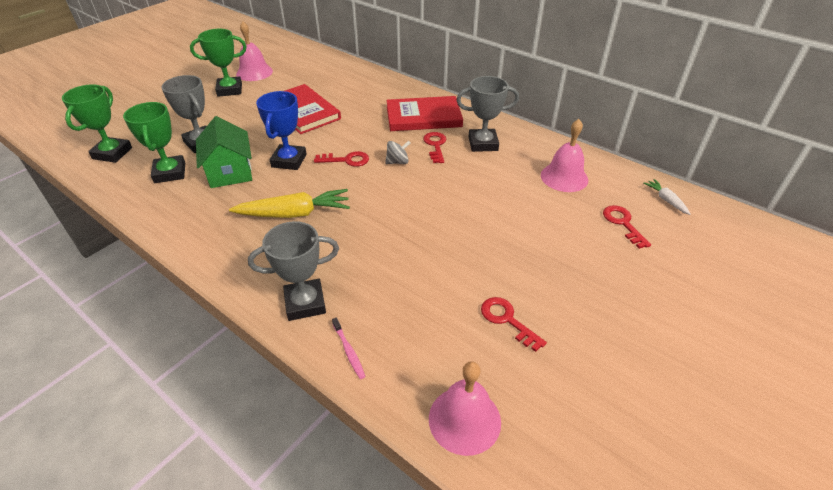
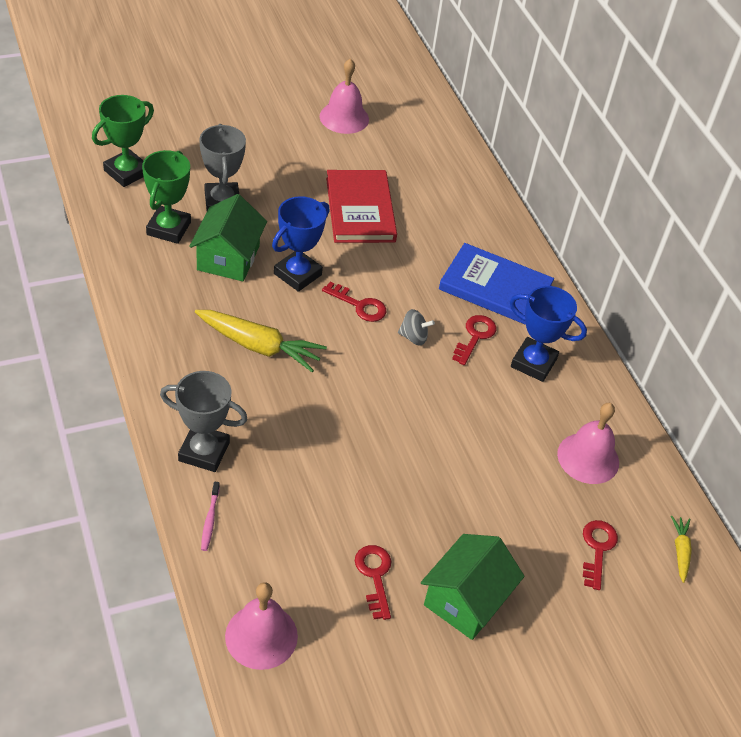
camera: 25 degrees right, 5 degrees up
green trophy [190,29,247,97] -> none
red book [387,96,463,131] -> blue book [439,243,554,325]
grey trophy [456,76,519,152] -> blue trophy [510,286,587,382]
white carrot [643,179,690,215] -> yellow carrot [671,516,692,583]
none -> green house [421,534,525,640]

